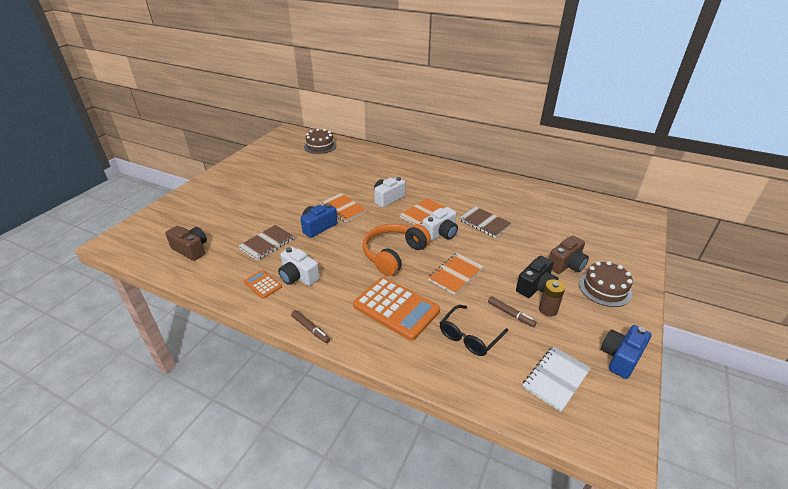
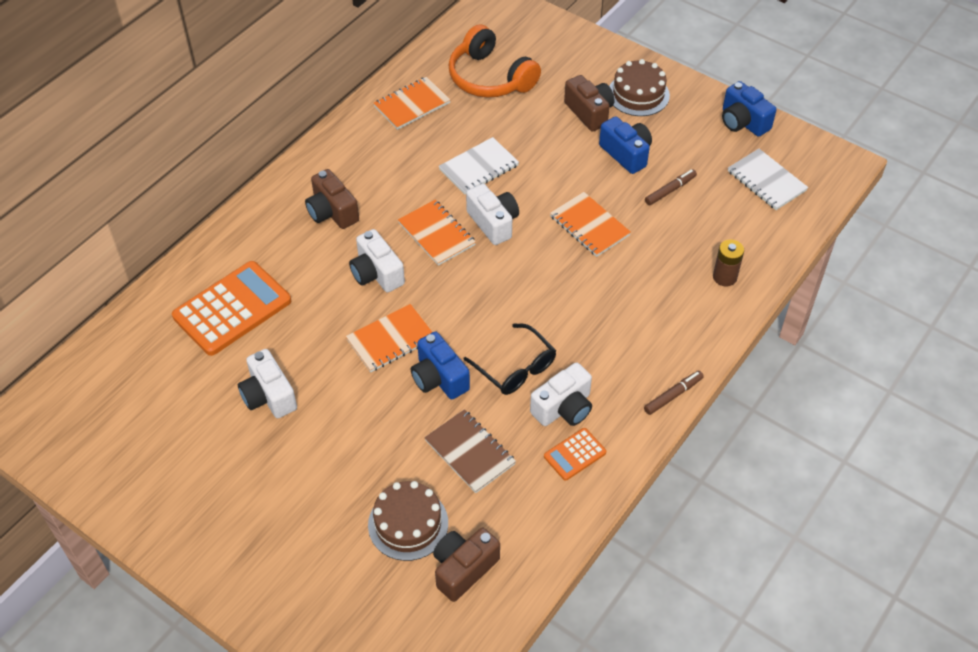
camera: 80 degrees left, 15 degrees up
brown cake [304,129,337,154] -> brown cake moved to [368,481,448,561]
orange calculator [353,277,440,341] -> orange calculator moved to [172,261,291,356]
orange headphones [363,224,431,276] -> orange headphones moved to [449,24,541,98]
black glasses [440,305,508,356] -> black glasses moved to [463,324,556,395]
brown notebook [459,206,512,238] -> white notebook [439,137,519,195]
black camera [516,256,559,298] -> blue camera [599,116,652,174]
brown battery [539,279,565,317] -> brown battery moved to [713,239,744,286]
none -> white camera [238,349,297,418]
none -> brown camera [305,169,359,229]
none -> orange notebook [373,77,451,130]

